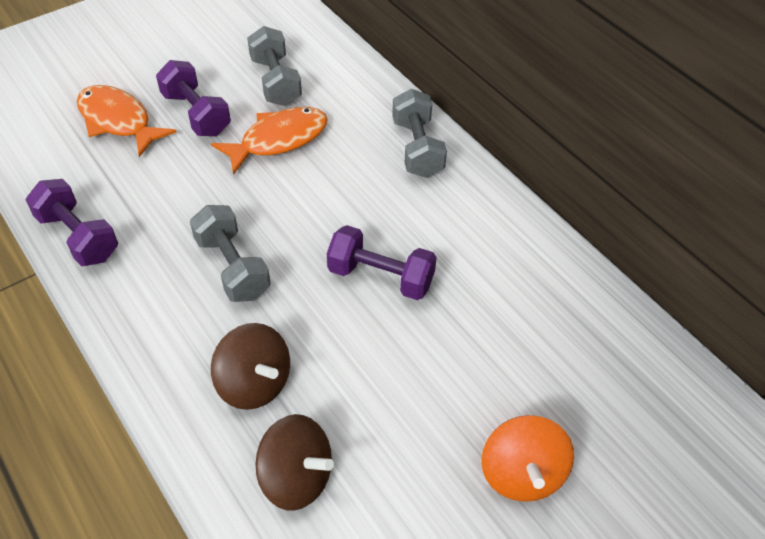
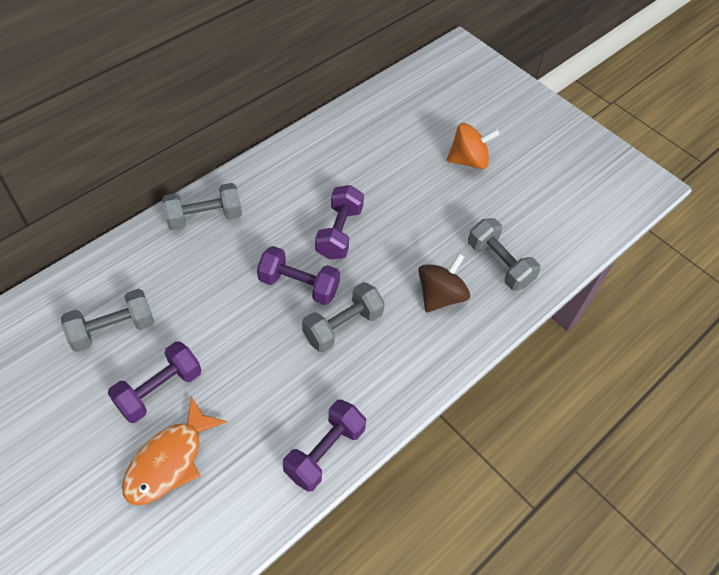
camera: 100 degrees left, 5 degrees up
orange fish [211,107,328,175] -> none
brown spinning top [255,414,334,511] -> grey dumbbell [468,218,541,291]
none -> purple dumbbell [257,246,340,305]

